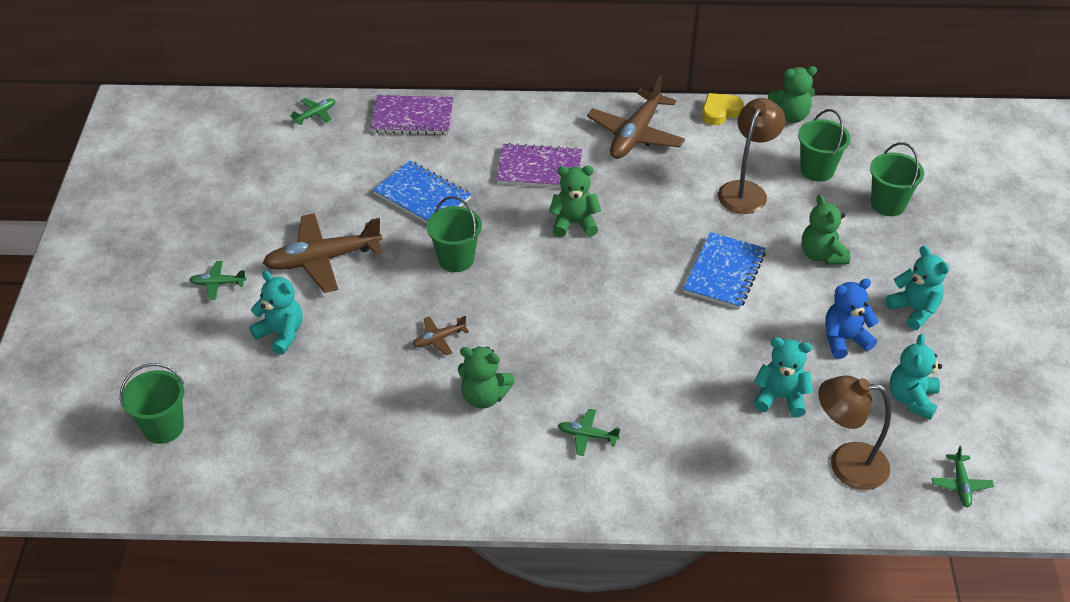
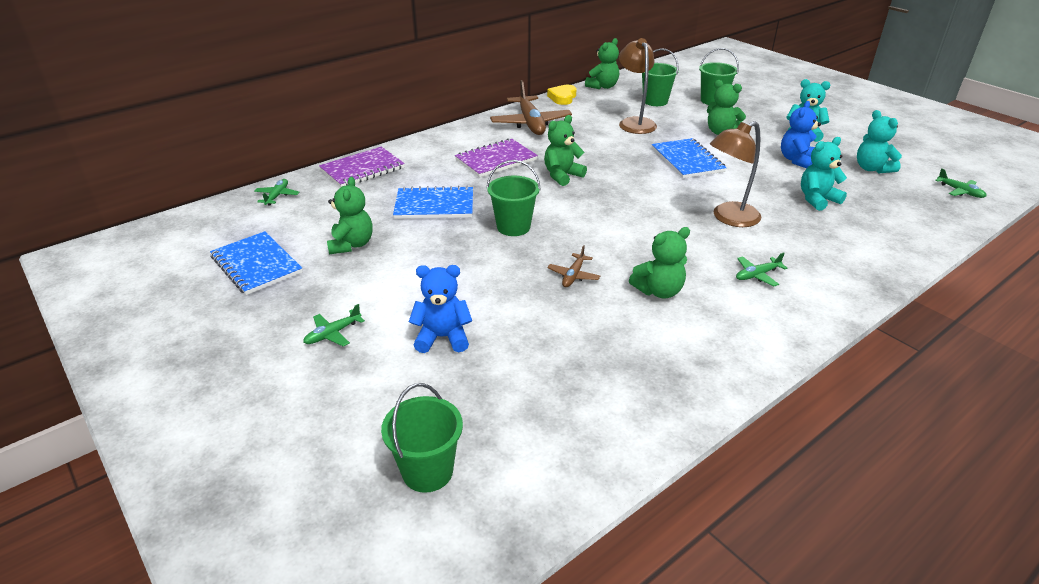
camera: 40 degrees left, 10 degrees down
turquoise teddy bear [249,271,302,355] -> blue teddy bear [409,265,472,353]
brown plane [263,213,383,293] -> none
brown lamp [818,376,891,490] -> brown lamp moved to [710,121,761,227]
none -> blue notebook [210,231,302,295]
none -> green teddy bear [327,177,372,254]

